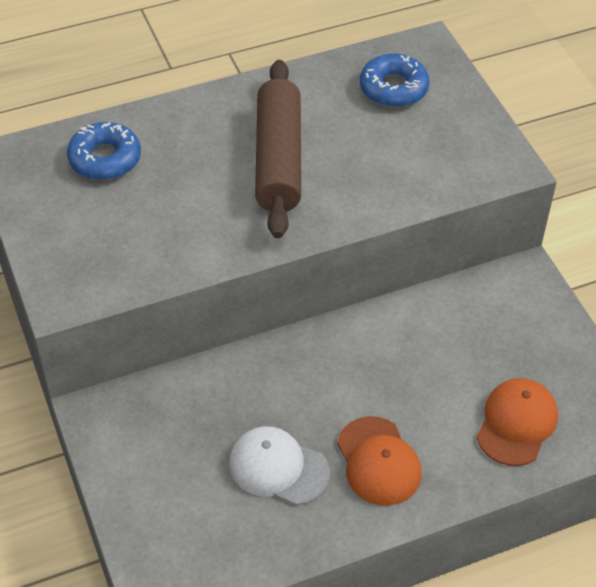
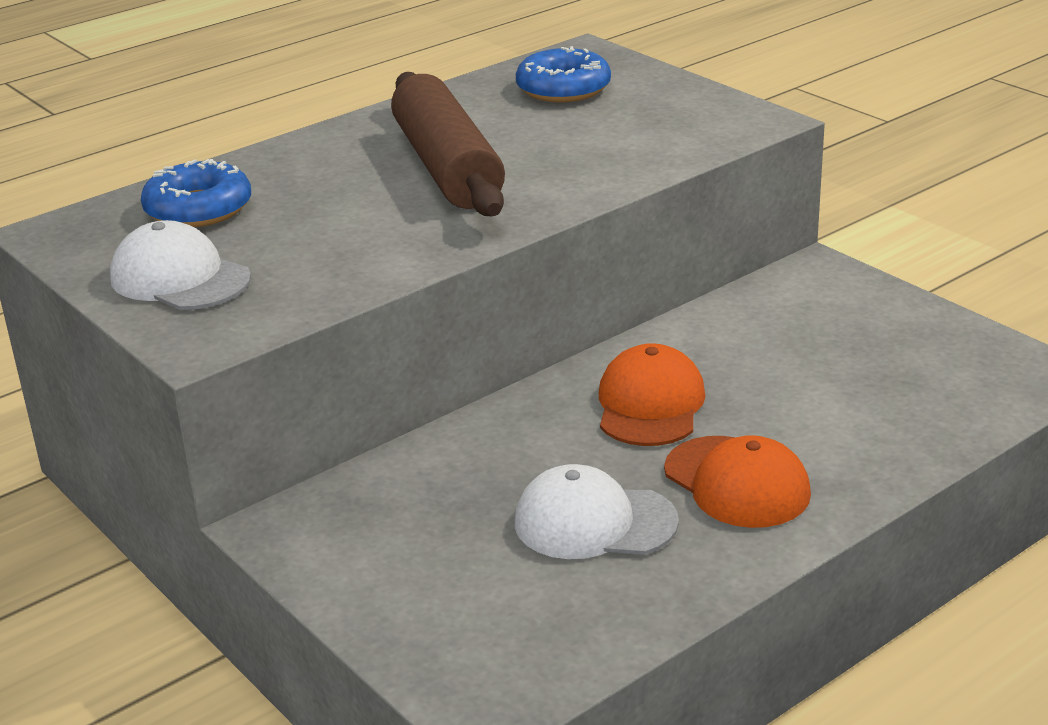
camera: 15 degrees left, 20 degrees down
orange cap [477,378,558,466] -> orange cap moved to [599,343,705,446]
none -> white cap [110,220,251,310]

